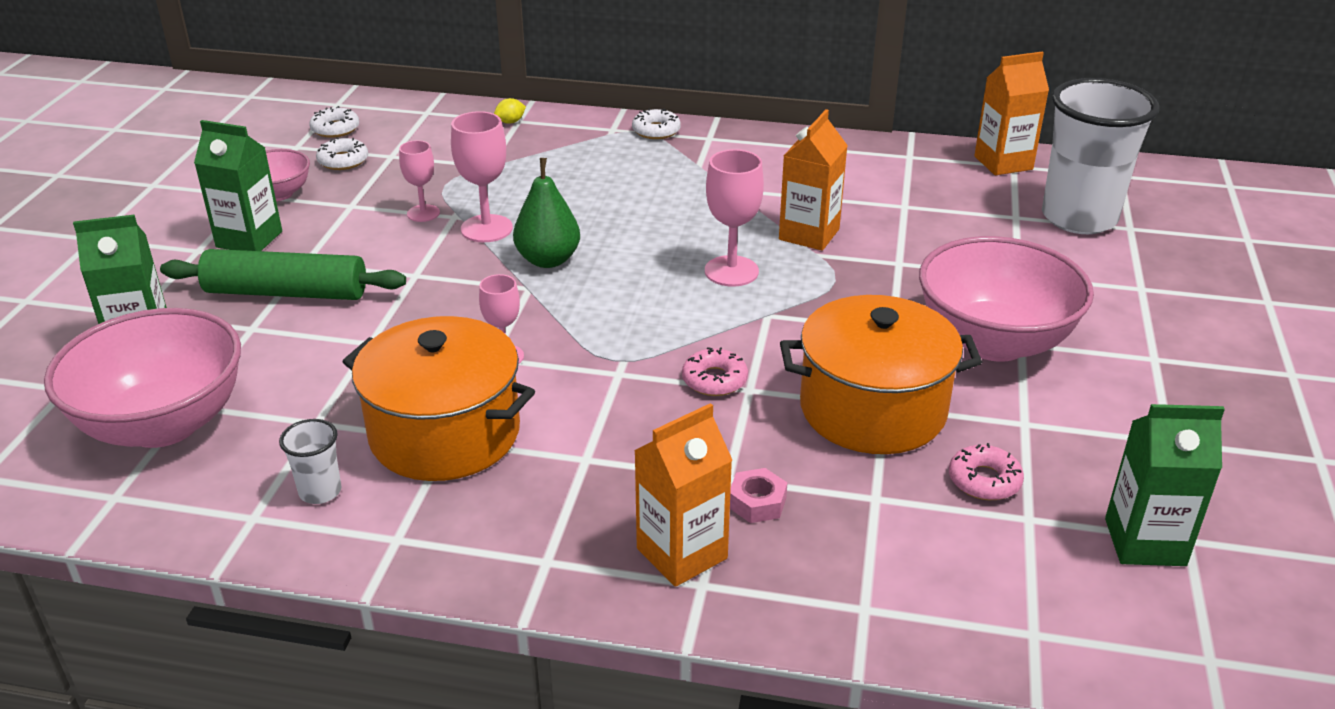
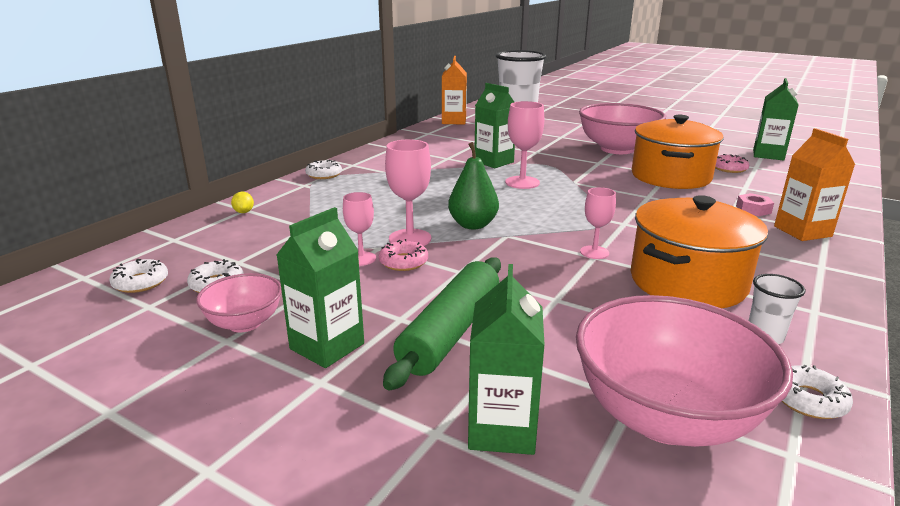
camera: 70 degrees left, 10 degrees down
pink donut [682,347,748,396] -> pink donut moved to [379,239,428,271]
orange carton [779,109,848,251] -> green carton [475,83,515,168]
none -> white donut [782,365,853,419]

